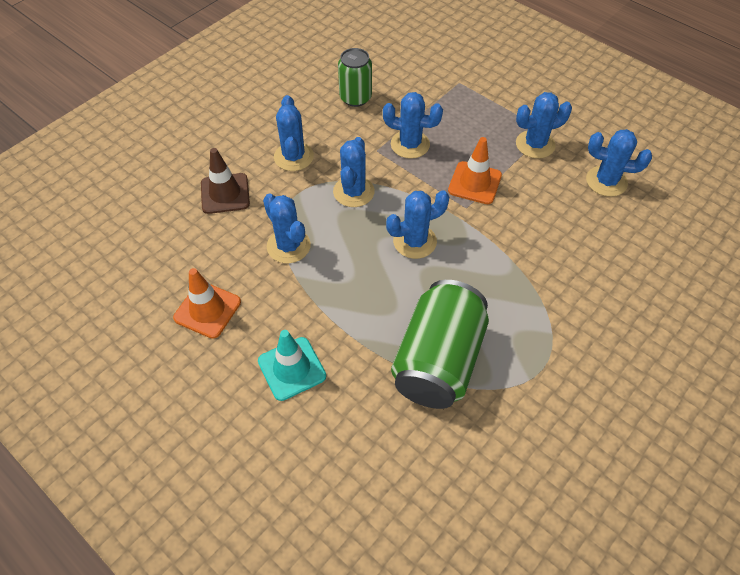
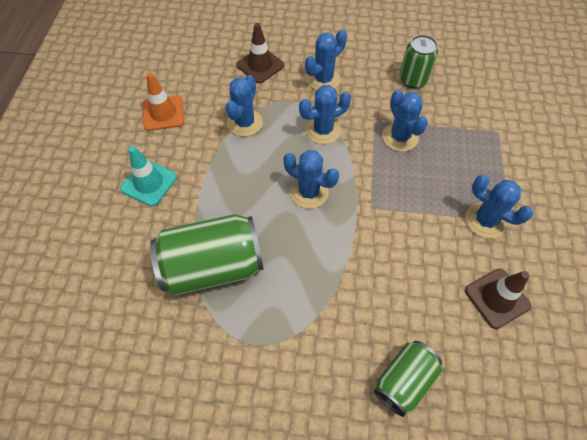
camera: 55 degrees right, 5 degrees up
orange traffic cone [448,137,502,204] -> none
blue cactus [586,129,652,197] -> brown traffic cone [465,269,531,329]
none -> green can [374,341,442,417]

